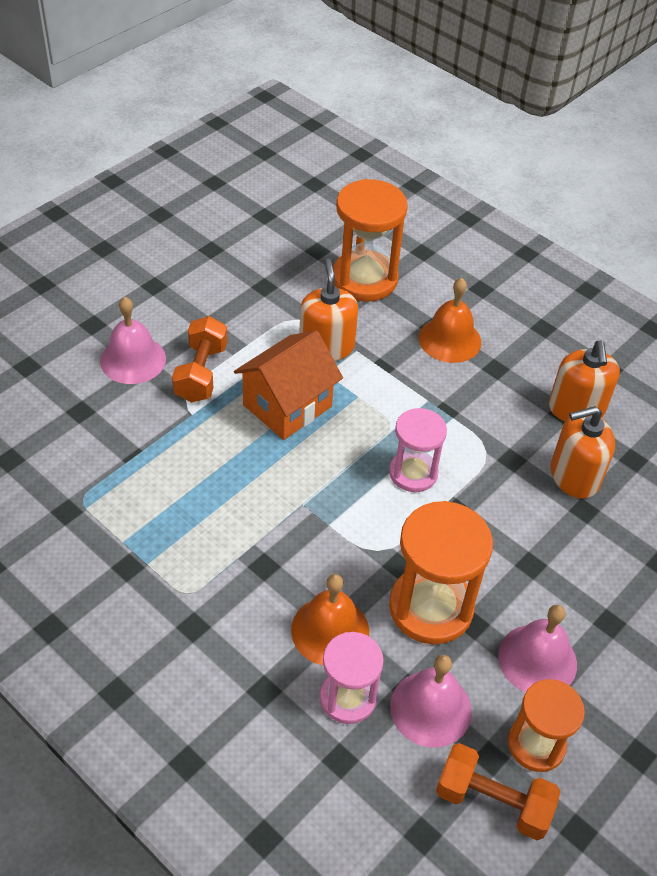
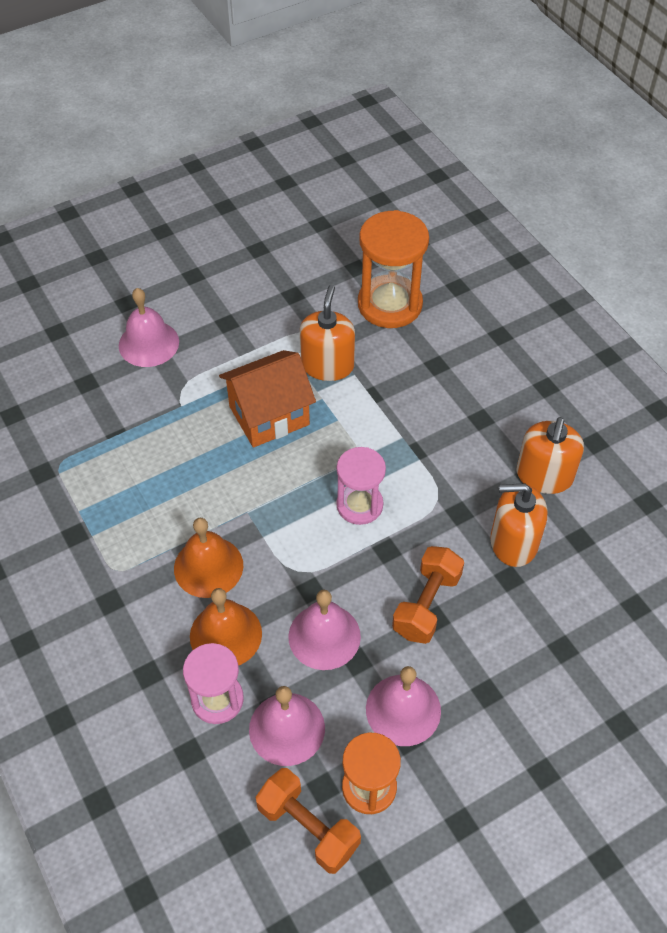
camera: 20 degrees right, 5 degrees up
orange dumbbell [172,316,228,403] -> orange dumbbell moved to [392,546,464,644]
orange hourglass [389,501,493,644] -> pink bell [288,590,361,670]
orange bell [419,278,481,363] -> orange bell moved to [174,518,243,598]

